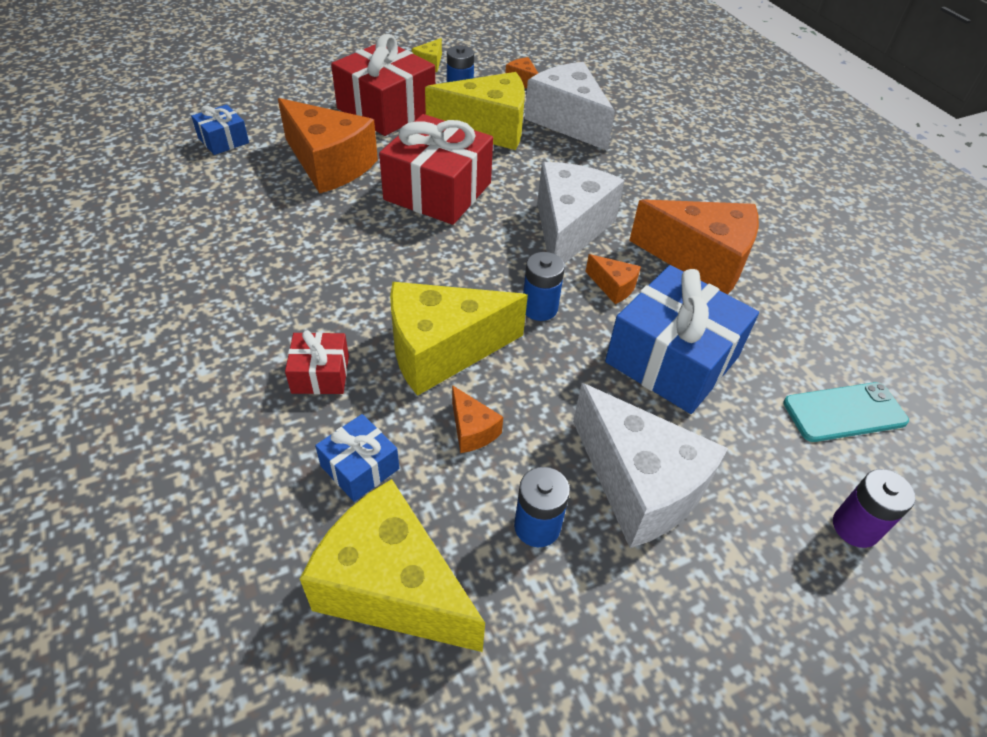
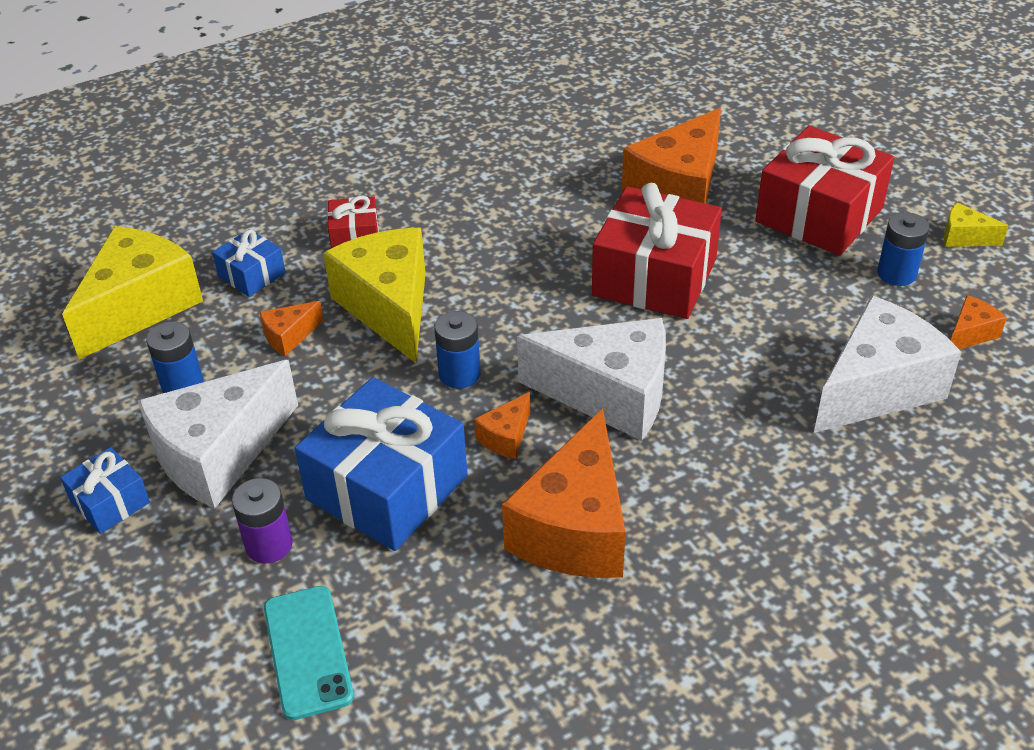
camera: 90 degrees right, 5 degrees down
blue gift [191,104,249,155] -> blue gift moved to [60,447,150,534]
yellow cheese [425,72,525,150] -> none
purple battery [833,469,915,548] -> purple battery moved to [232,478,293,563]

